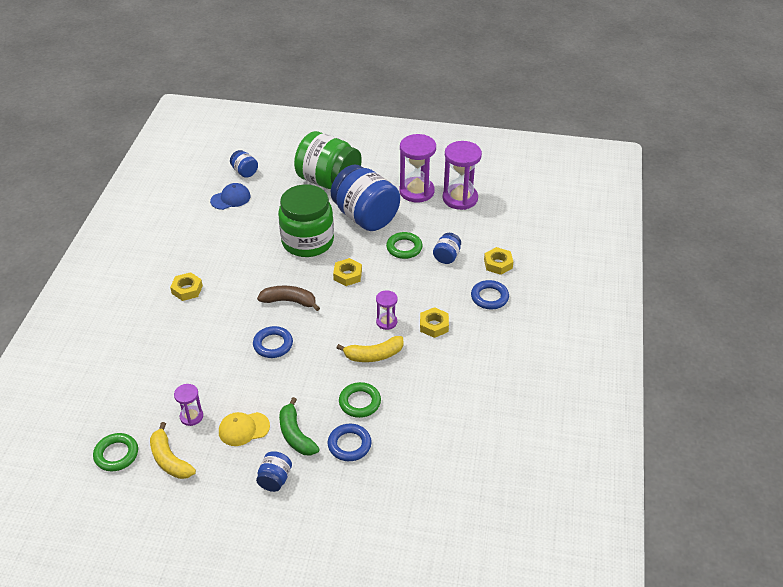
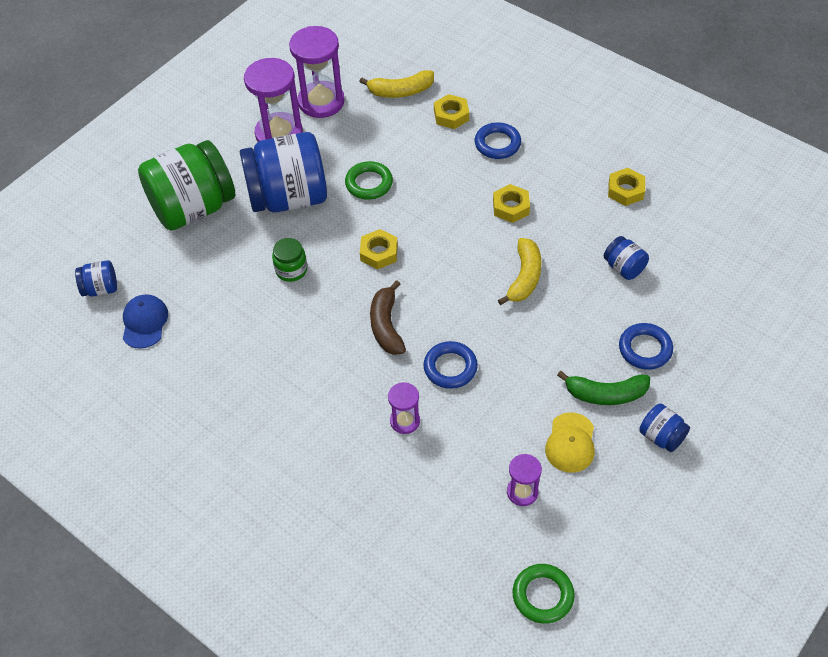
camera: 60 degrees left, 10 degrees up
yellow banana [150,422,196,479] -> yellow banana moved to [359,70,434,98]
yellow nut [170,272,203,301] -> yellow nut moved to [608,168,645,206]
brown banana [257,286,320,311] -> brown banana turned 45 degrees counterclockwise [370,280,406,355]
green jar [278,185,334,257] -> green jar [272,238,307,282], size x0.44
green ring [339,382,381,418] -> none
purple hourglass [376,290,398,330] -> purple hourglass moved to [388,382,420,434]
blue jar [433,233,461,264] -> blue jar moved to [604,236,649,280]

